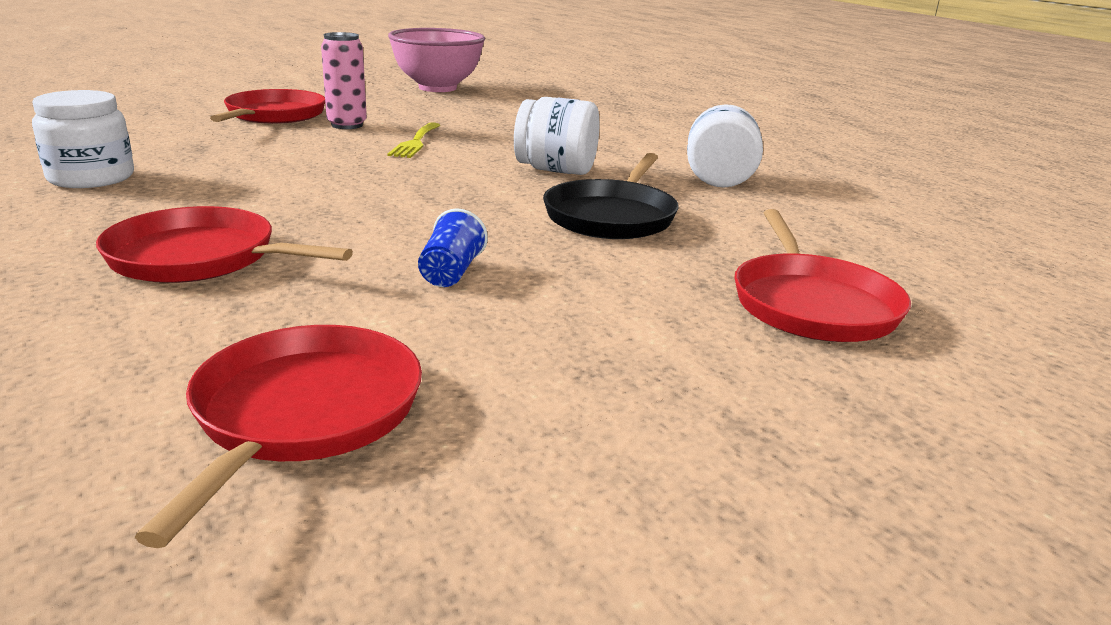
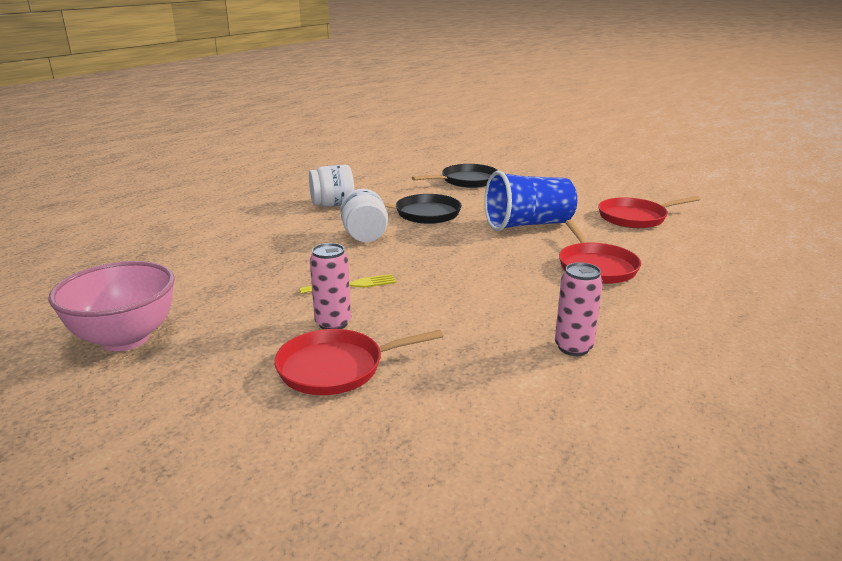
camera: 115 degrees left, 0 degrees up
white jar [32,90,134,188] -> pink can [555,262,603,356]
blue cup [418,208,488,287] -> blue cup [484,170,577,231], size x2.40
red pan [734,209,911,342] -> black pan [412,164,497,188]

